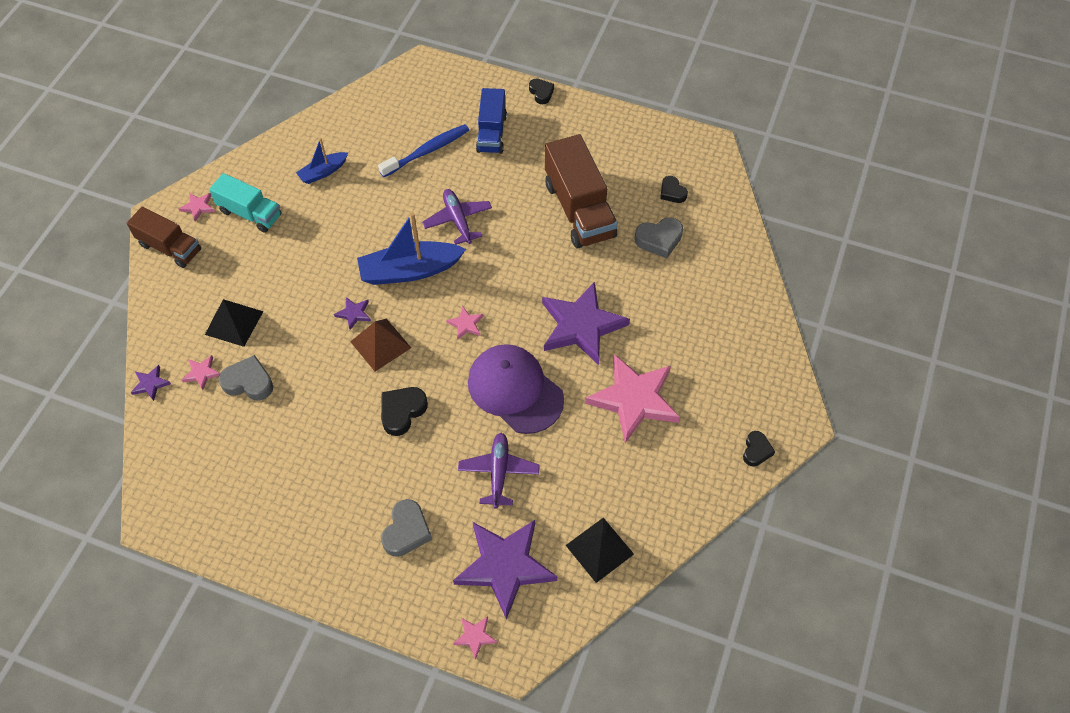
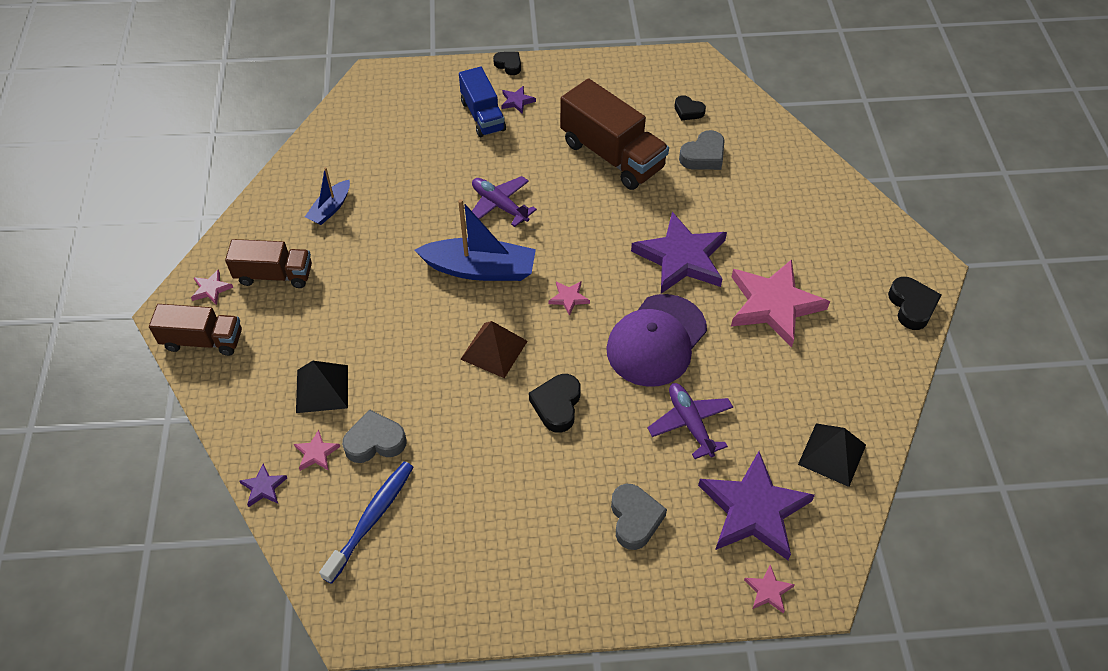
camera: 25 degrees left, 5 degrees down
turquoise truck [209,173,281,233] -> brown truck [225,239,312,288]
purple star [334,297,371,330] -> purple star moved to [501,86,536,114]
blue boat [357,213,466,285] -> blue boat turned 135 degrees counterclockwise [415,199,536,281]
blue toothbrush [378,124,469,177] -> blue toothbrush moved to [319,461,413,584]
purple cap [468,344,564,434] -> purple cap turned 75 degrees counterclockwise [606,294,707,387]
black heart [743,431,775,467] -> black heart [888,277,942,330], size x1.52

